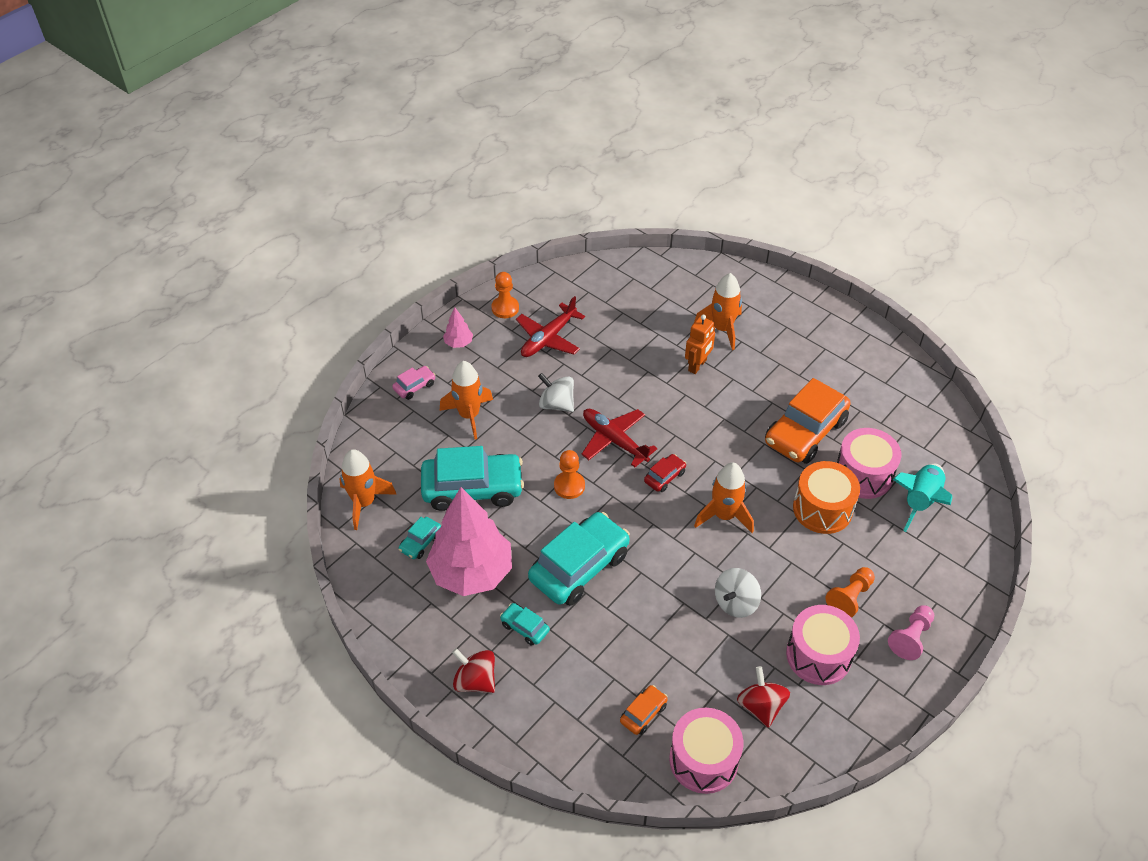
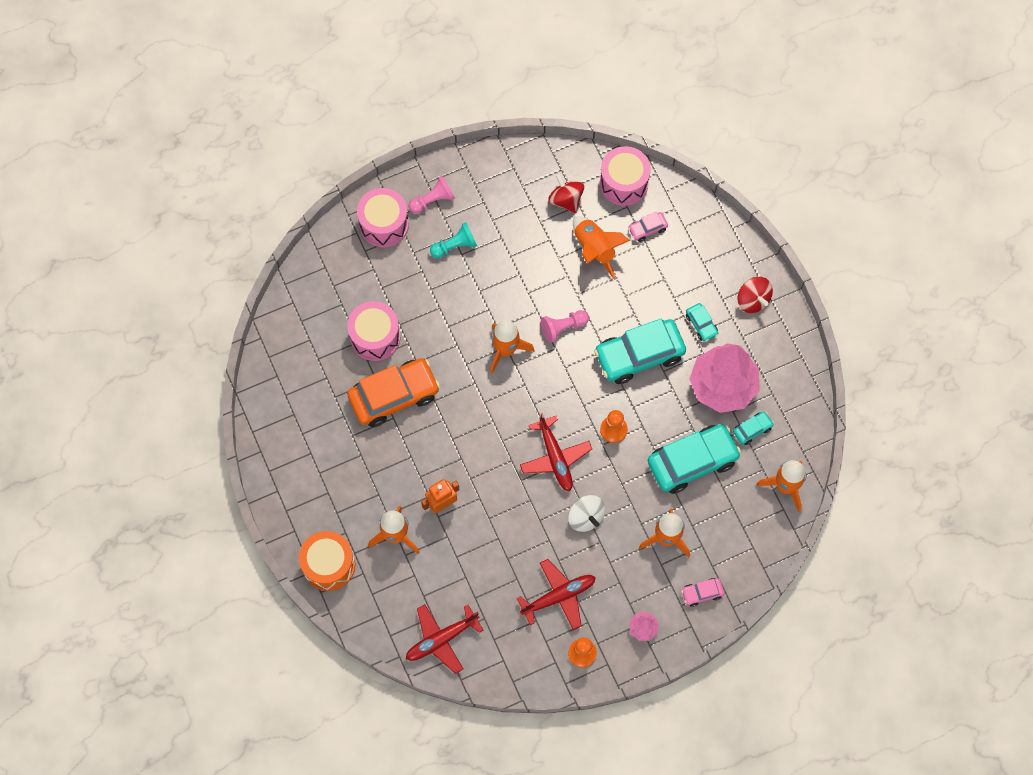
camera: 155 degrees left, 20 degrees up
turquoise car [421,446,524,511] -> turquoise car turned 135 degrees clockwise [648,424,741,494]
orange car [620,685,668,735] -> pink car [628,212,668,242]
red car [644,454,686,492] -> none
white spinning top [715,568,761,618] -> none
red spinning top [737,666,790,728] -> red spinning top turned 135 degrees clockwise [549,173,584,213]
pink drum [786,605,860,685] -> pink drum moved to [357,188,409,247]
orange drum [793,461,860,534] -> orange drum moved to [299,531,355,591]
orange pawn [825,567,875,618] -> turquoise pawn [430,222,477,258]
turquoise rocket [893,464,952,532] -> none
none -> red plane [406,604,483,674]
none -> pink pawn [541,310,589,343]
none -> orange rocket [573,216,631,279]

